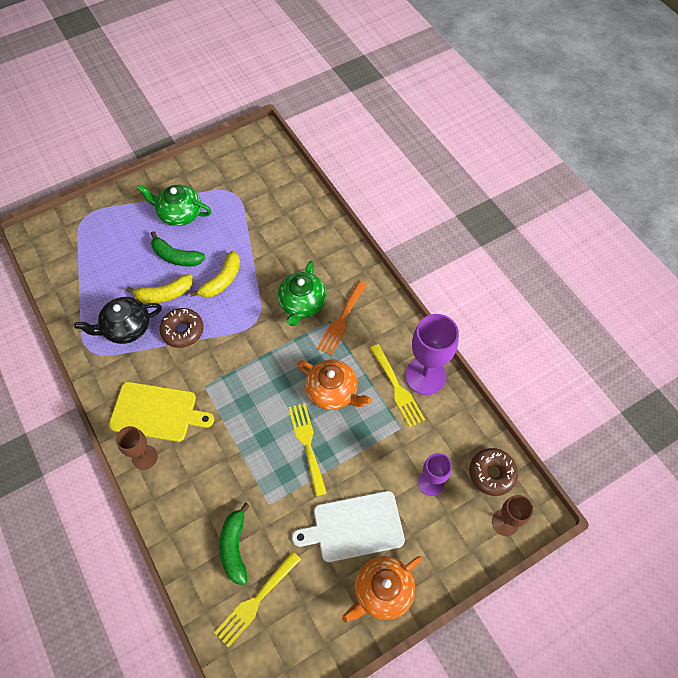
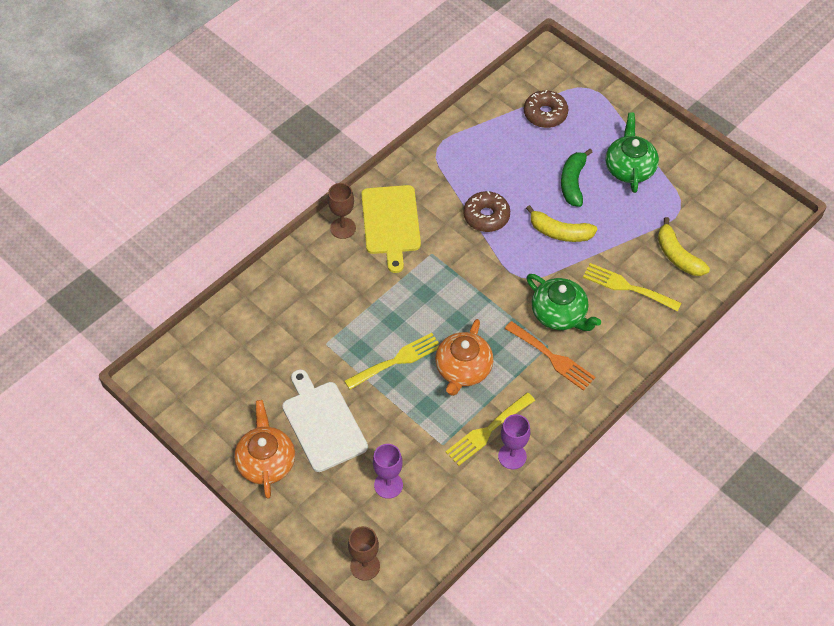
camera: 75 degrees right, 5 degrees down
black teapot [75,297,162,344] -> none
yellow banana [126,274,193,303] -> yellow banana moved to [658,217,710,276]
yellow fork [214,551,301,648] -> yellow fork moved to [583,263,682,312]
green banana [219,503,250,585] -> none
green teapot [278,261,327,326] -> green teapot turned 135 degrees counterclockwise [526,274,601,331]
orange fork [317,280,367,355] -> orange fork turned 150 degrees counterclockwise [505,321,595,391]
orange teapot [342,556,422,623] -> orange teapot turned 45 degrees clockwise [234,400,295,499]
purple goblet [405,314,459,395] -> purple goblet [498,414,530,469], size x0.59
brown donut [469,448,518,496] -> brown donut moved to [524,90,568,128]

